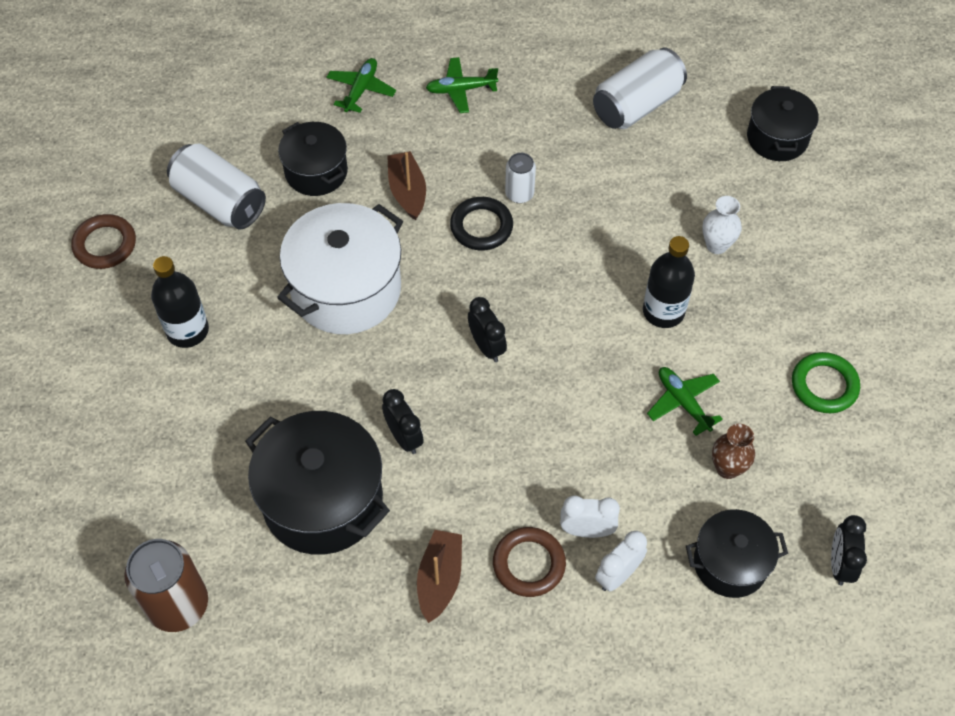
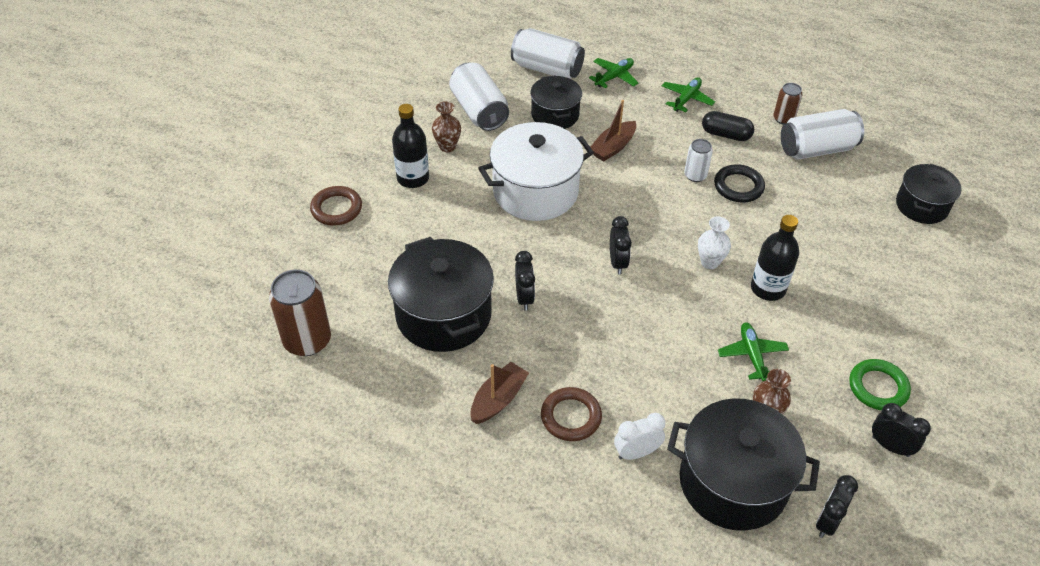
camera: 25 degrees right, 10 degrees down
brown ring [71,214,136,269] -> brown ring moved to [310,186,362,226]
brown boat [387,151,426,220] -> brown boat turned 150 degrees counterclockwise [590,100,636,161]
green plane [426,57,498,113] -> green plane turned 105 degrees clockwise [662,77,715,112]
black ring [450,197,513,251] -> black ring moved to [714,164,765,202]
white clock [560,495,620,538] -> none
black pot [686,509,788,598] -> black pot [667,398,820,531], size x1.66
white vase [702,196,742,254] -> white vase moved to [698,216,731,269]
none -> brown vase [432,101,461,152]
none -> white can [511,28,585,79]
none -> black capsule [702,111,754,141]
none -> brown can [773,83,803,125]
none -> black clock [872,403,931,457]

